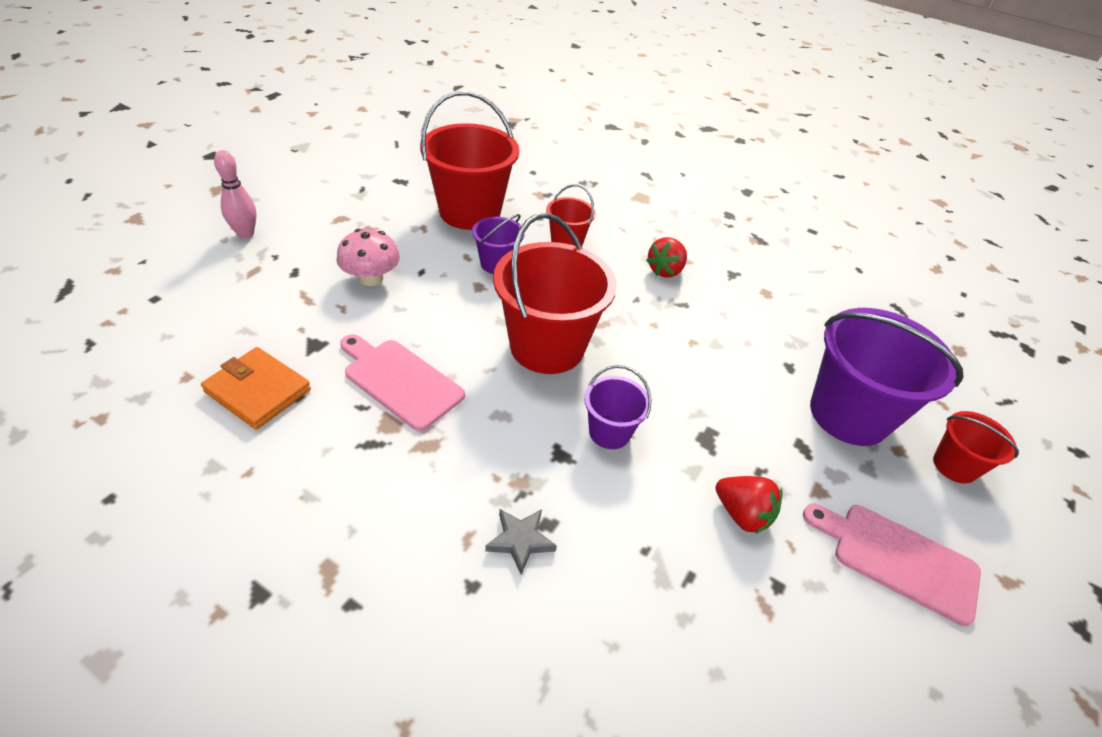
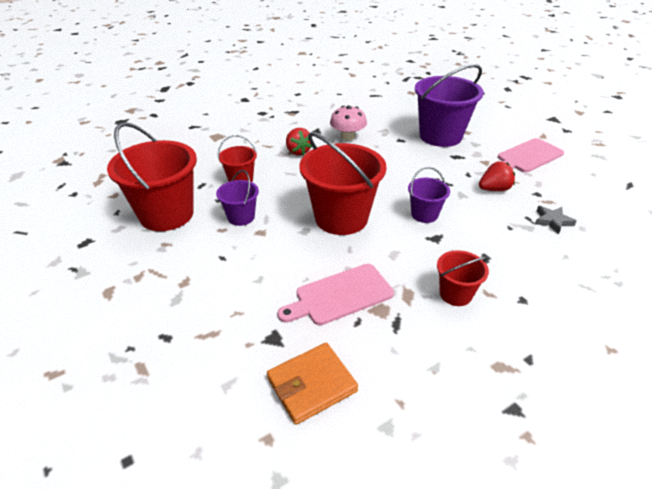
camera: 60 degrees left, 5 degrees down
pink bowling pin [214,150,256,239] -> none
pink mushroom [336,229,400,286] -> pink mushroom moved to [330,105,367,141]
grey star [485,509,557,575] -> grey star moved to [535,206,577,234]
red bucket [933,411,1019,484] -> red bucket moved to [437,250,489,306]

